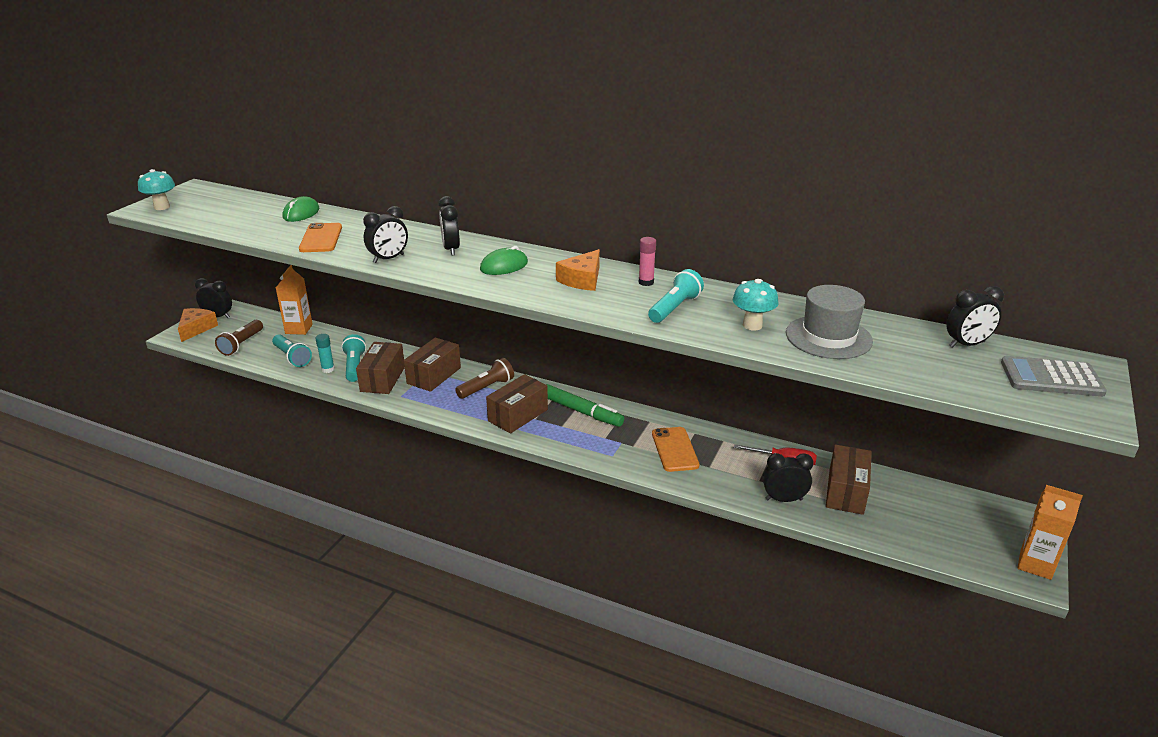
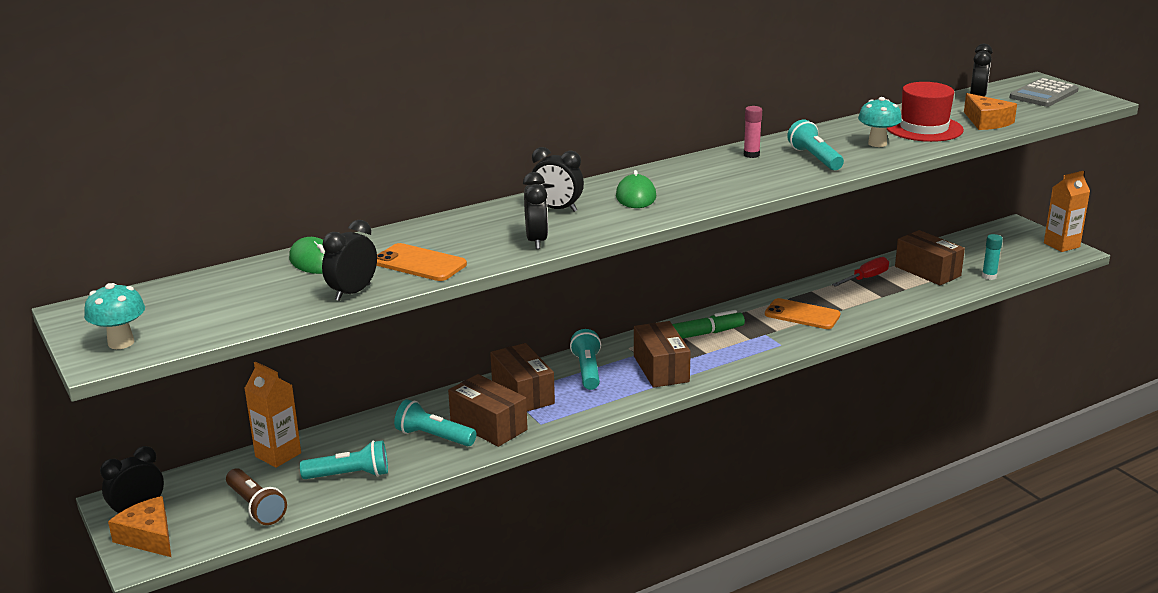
camera: 55 degrees left, 5 degrees down
turquoise glue stick [316,334,335,373] -> turquoise glue stick moved to [982,234,1003,280]
brown flashlight [455,358,514,399] -> turquoise flashlight [570,329,601,390]
orange cheese [556,249,600,291] -> orange cheese moved to [964,93,1017,130]
black clock [763,453,814,502] -> black clock moved to [322,220,377,301]
grey hat [786,285,873,359] -> red hat [887,82,964,142]

